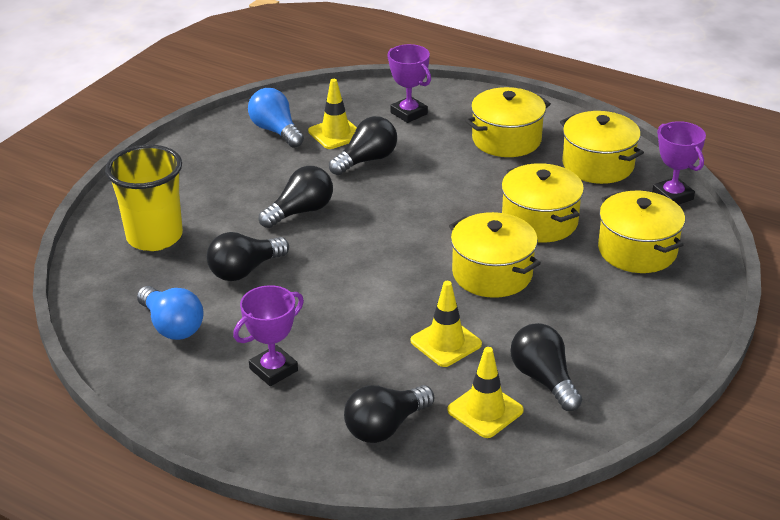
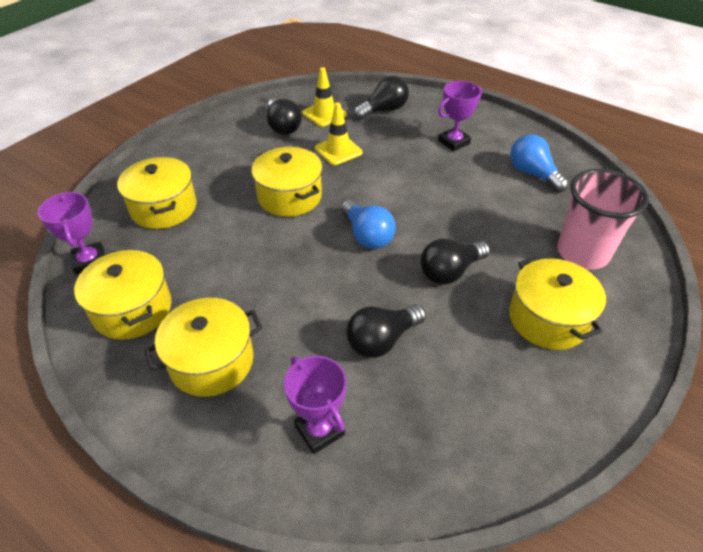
camera: 175 degrees left, 10 degrees up
yellow cup [105,145,183,251] -> pink cup [557,169,649,269]
black light bulb [207,232,289,281] -> none
blue light bulb [248,88,304,148] -> blue light bulb moved to [341,200,396,249]
yellow traffic cone [308,79,357,149] -> none
yellow pot [501,163,584,243] -> yellow pot moved to [509,257,606,350]

